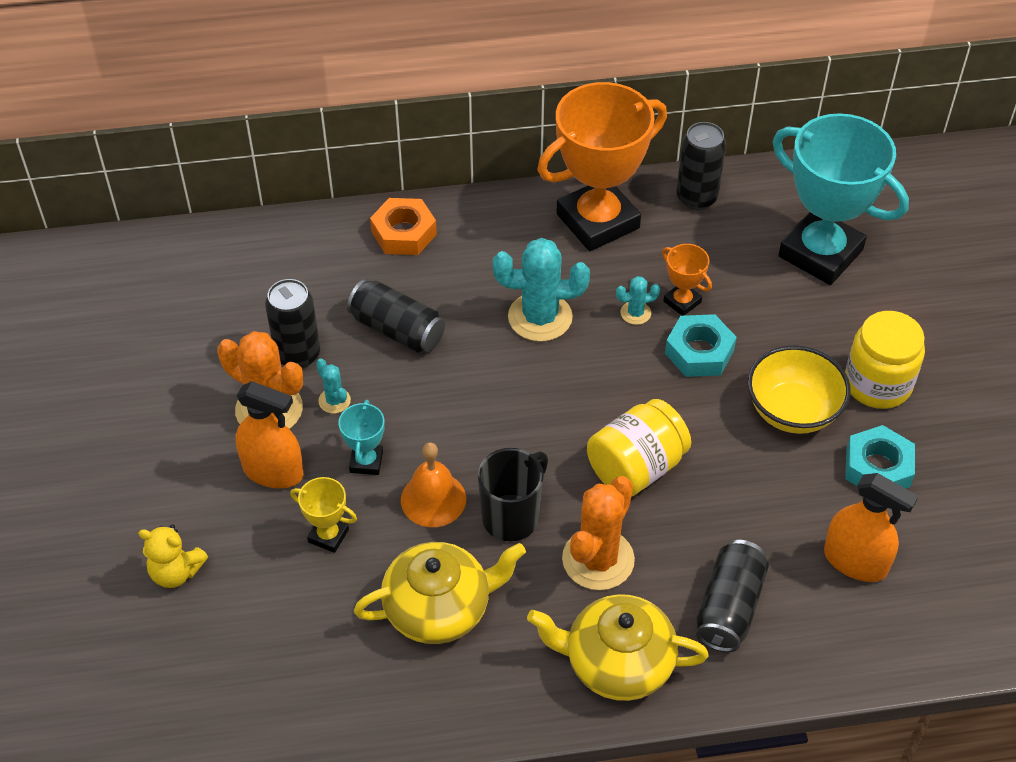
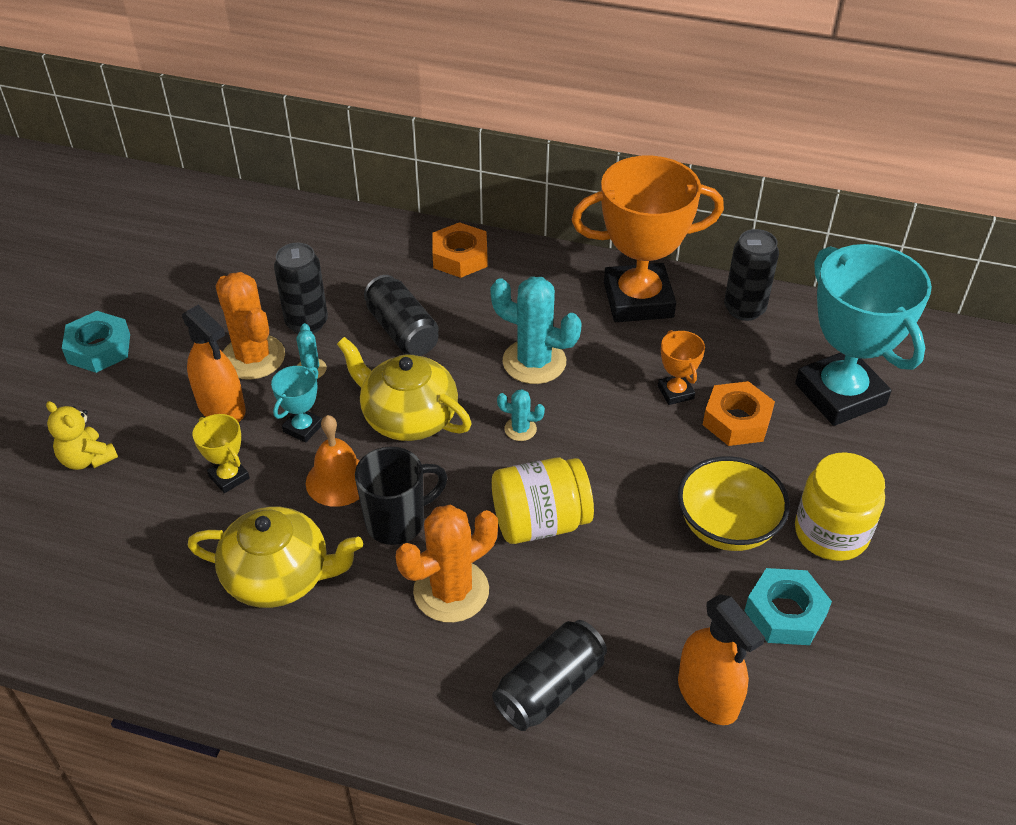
camera: 25 degrees right, 5 degrees down
yellow teapot [527,594,709,701] -> yellow teapot moved to [337,337,471,441]
turquoise cactus [616,276,660,325] -> turquoise cactus moved to [497,389,545,441]
turquoise nut [665,314,737,377] -> turquoise nut moved to [62,311,130,373]
none -> orange nut [703,381,775,446]

